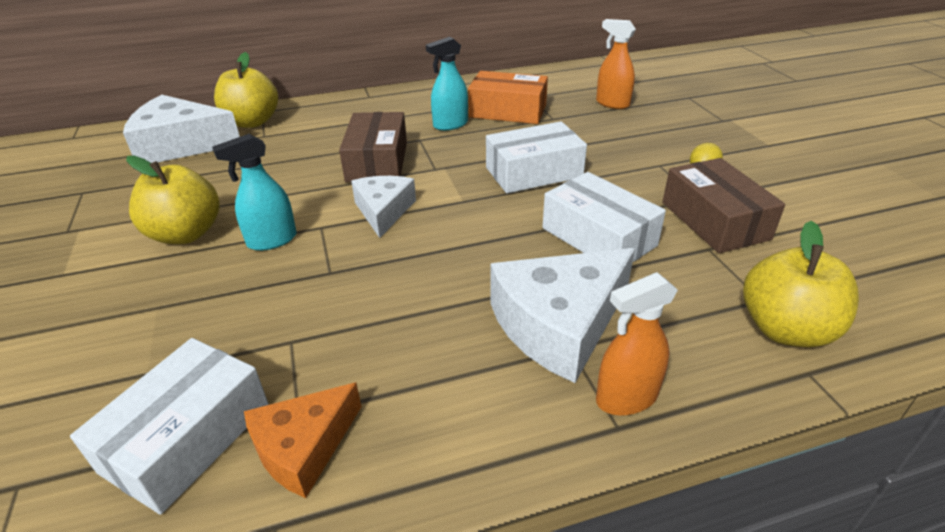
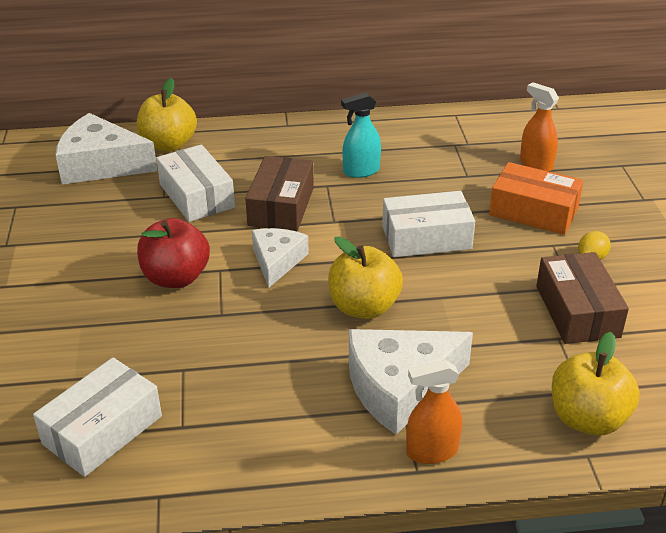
camera: 10 degrees right, 0 degrees up
yellow apple [126,156,220,244] -> yellow apple moved to [328,236,403,319]
turquoise spray bottle [212,134,297,251] -> red apple [137,218,210,288]
orange cheese [244,382,362,498] -> none
orange box [468,71,548,124] -> orange box moved to [489,162,583,235]
white box [542,172,666,262] -> white box moved to [156,144,235,222]

